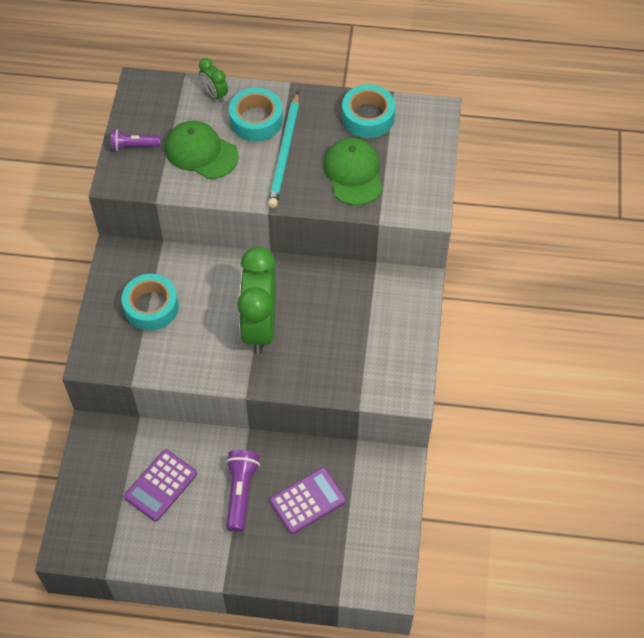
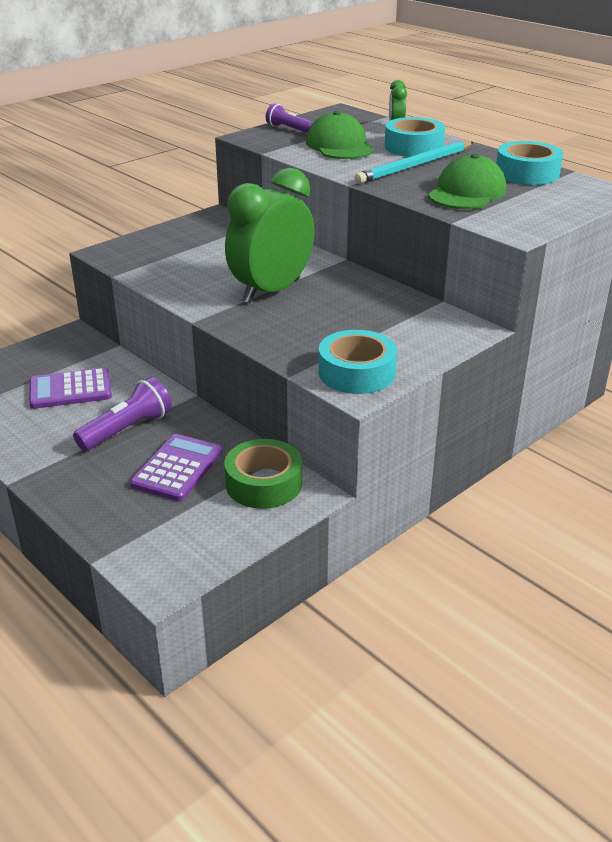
camera: 40 degrees right, 25 degrees down
turquoise tape [122,274,179,331] -> turquoise tape moved to [319,330,397,394]
purple calculator [270,468,346,534] -> purple calculator turned 75 degrees counterclockwise [130,434,222,501]
none -> green tape [224,439,302,509]

